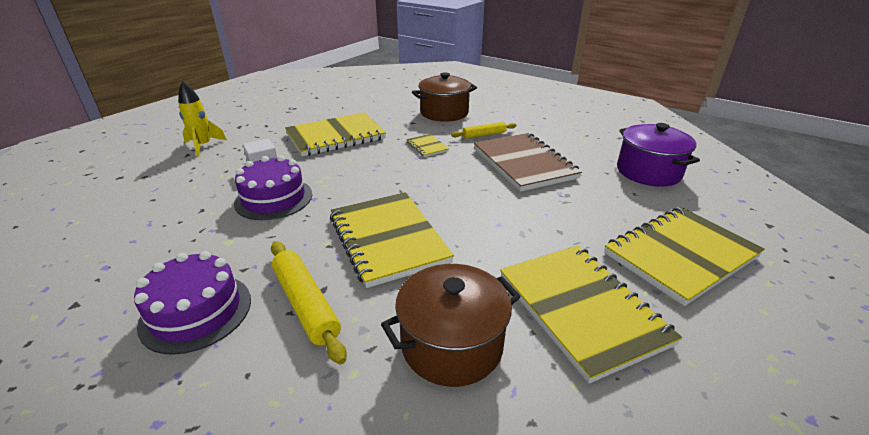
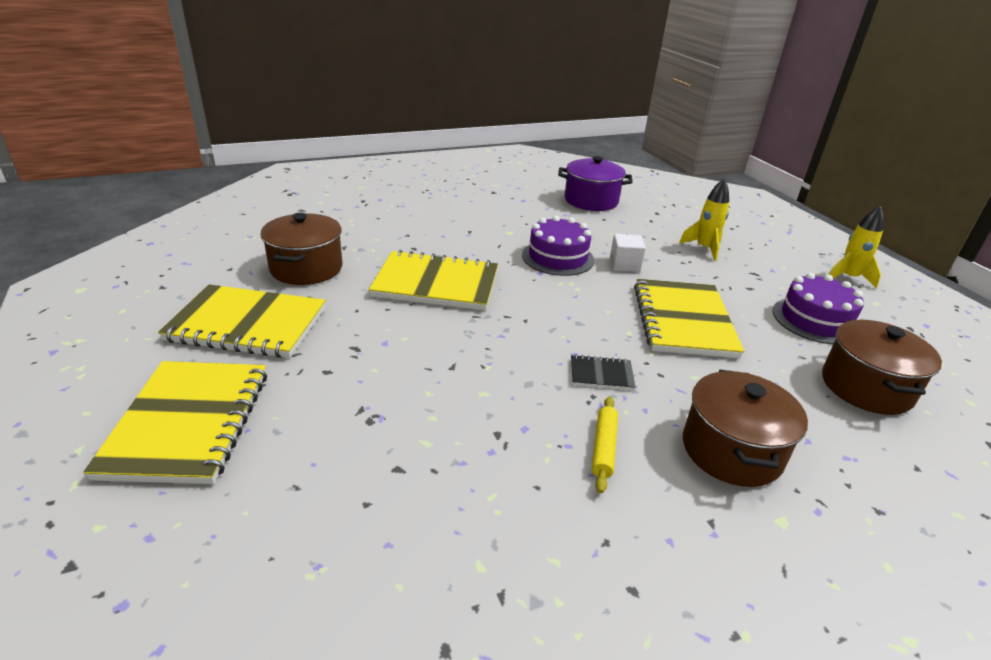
camera: 120 degrees right, 0 degrees up
purple cake [134,251,251,355] -> purple cake moved to [773,273,864,344]
yellow rolling pin [271,241,346,365] -> none
yellow notebook [406,134,449,157] -> black notebook [571,355,635,390]
brown notebook [474,133,582,192] -> none
purple pot [617,123,700,187] -> purple pot moved to [558,156,633,211]
none -> brown pot [822,319,942,415]
none -> yellow rocket [829,206,884,289]

